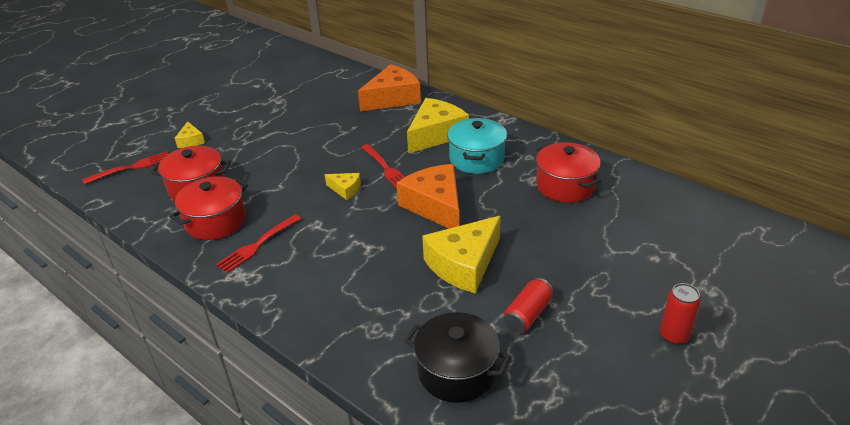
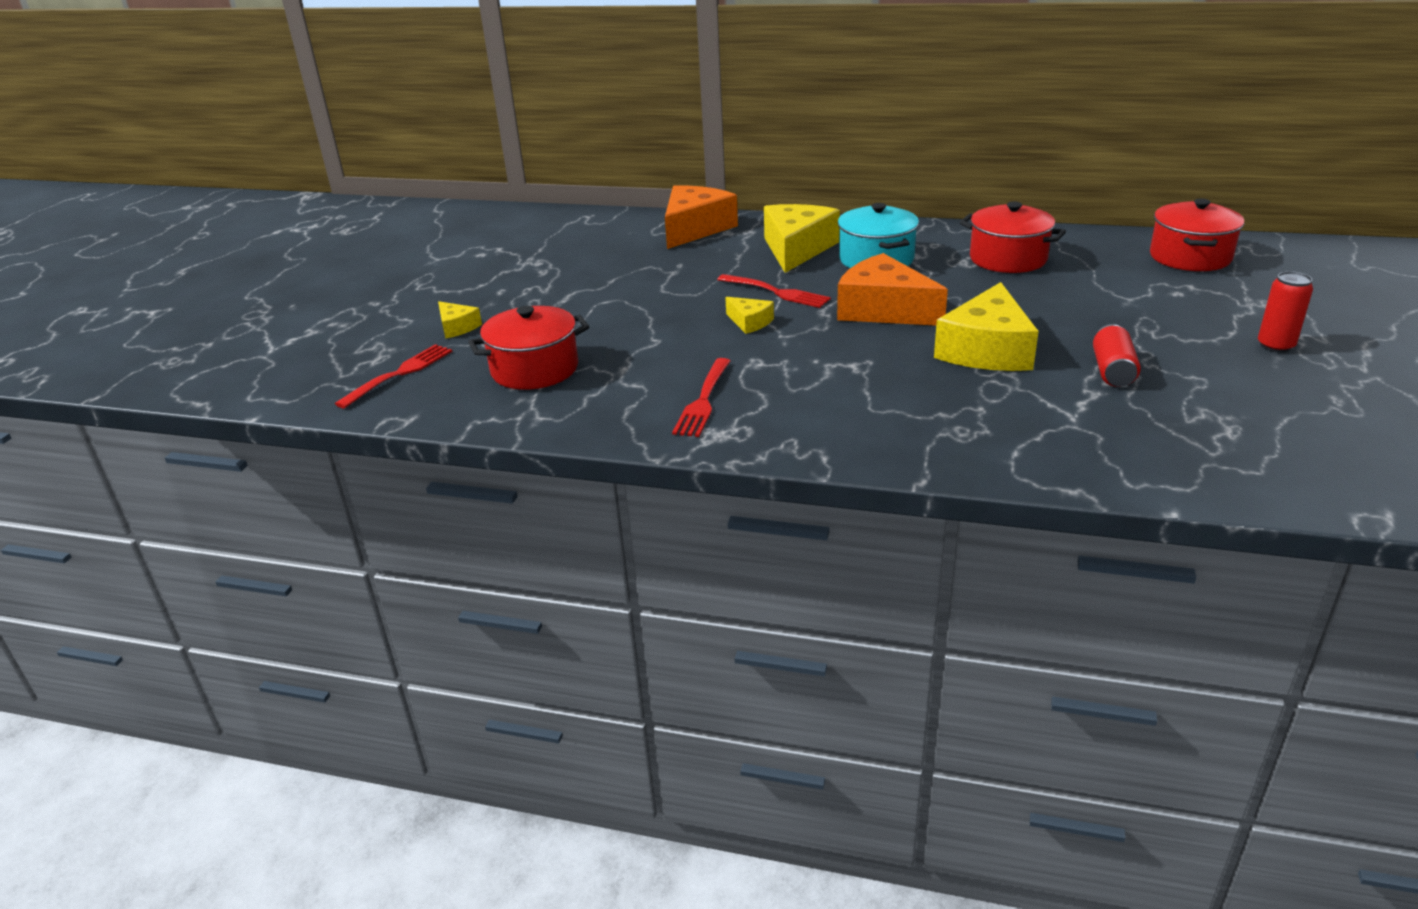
camera: 25 degrees left, 5 degrees down
red pot [169,176,248,240] -> red pot moved to [1150,199,1244,271]
yellow cheese [325,173,361,200] -> yellow cheese turned 45 degrees clockwise [725,297,774,334]
black pot [404,312,511,403] -> none

